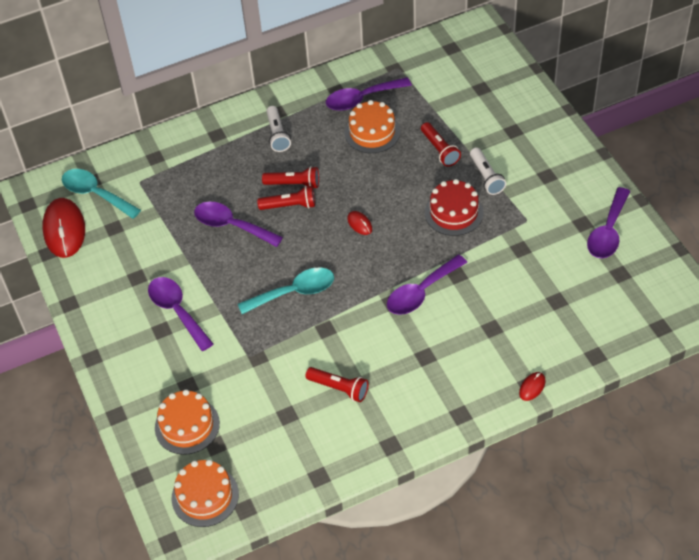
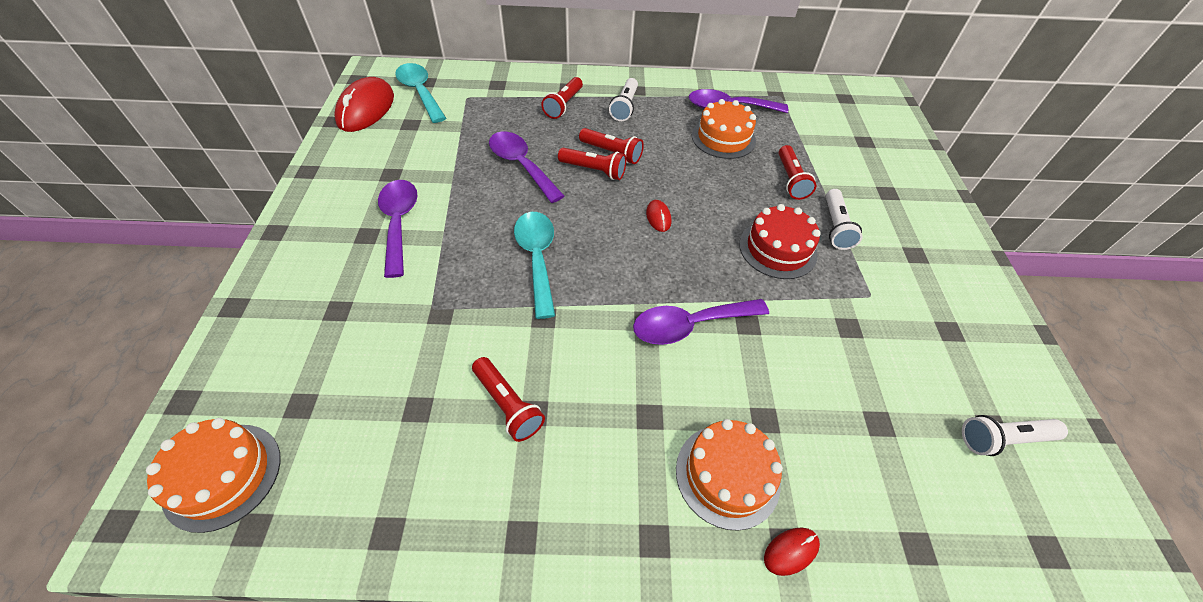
camera: 20 degrees right, 0 degrees up
orange cake [155,389,220,455] -> orange cake moved to [676,419,783,531]
turquoise spoon [238,267,334,314] -> turquoise spoon turned 105 degrees counterclockwise [514,212,555,319]
purple spoon [587,187,630,258] -> none
none -> red flashlight [541,77,583,119]
none -> white flashlight [962,415,1068,456]

